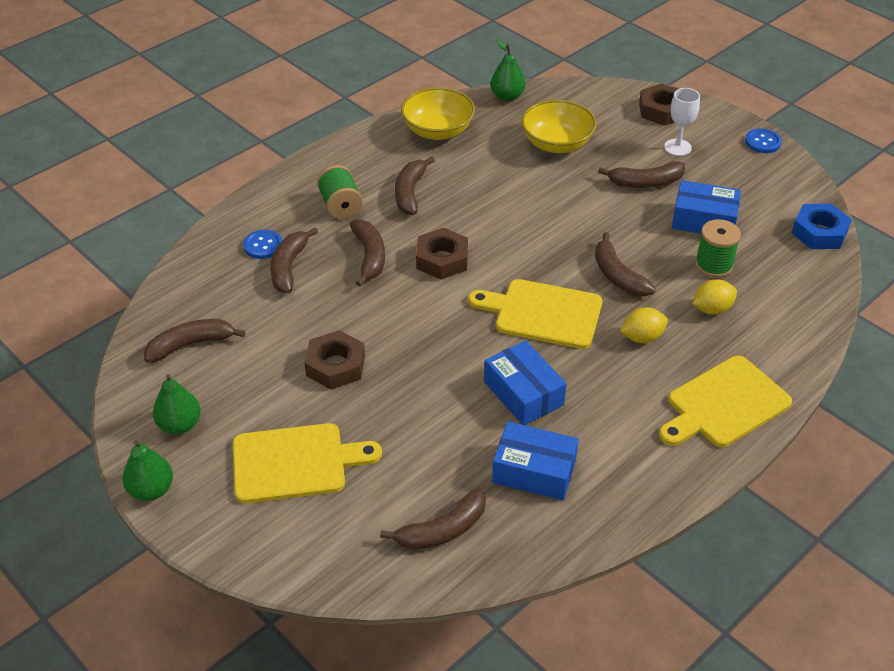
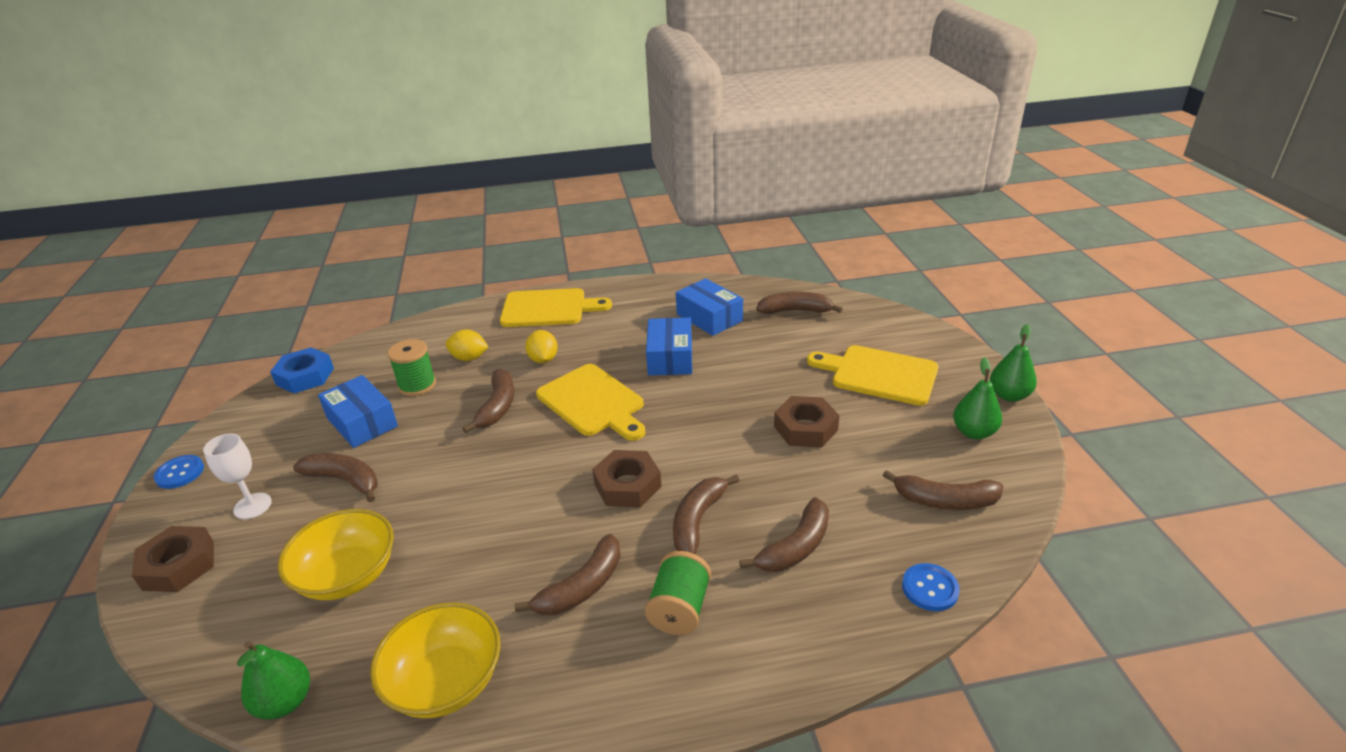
camera: 145 degrees left, 10 degrees down
blue button [243,230,282,259] -> blue button moved to [902,563,960,611]
yellow lemon [620,307,668,343] -> yellow lemon turned 60 degrees clockwise [525,330,558,363]

